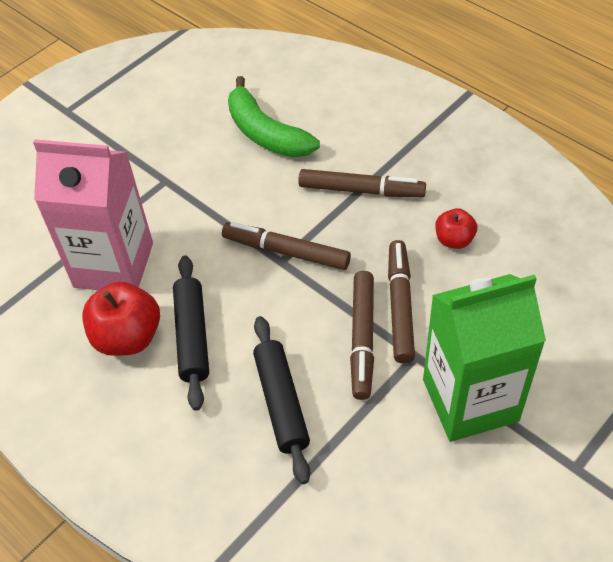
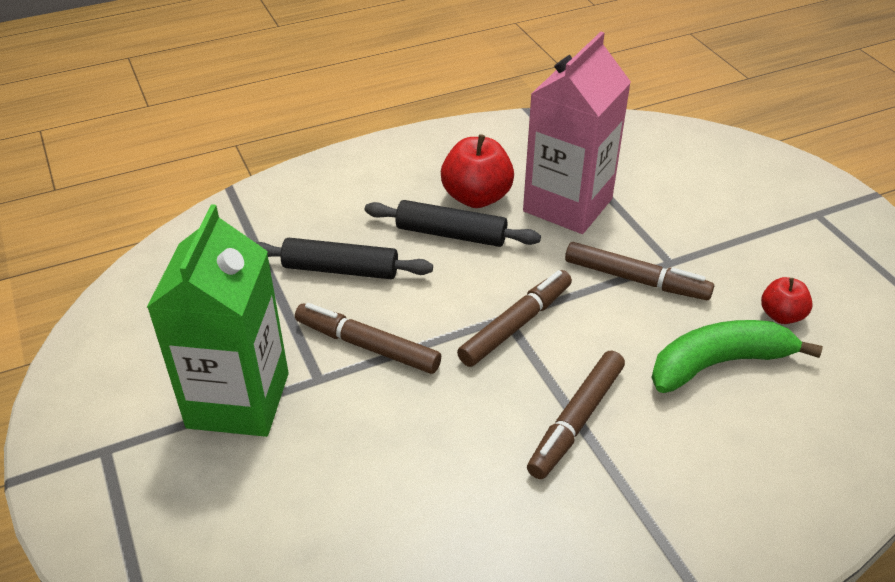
camera: 110 degrees right, 10 degrees down
brown marker [388,240,415,364] -> brown marker moved to [565,242,714,300]
red apple [435,208,477,249] -> red apple moved to [761,277,813,324]

